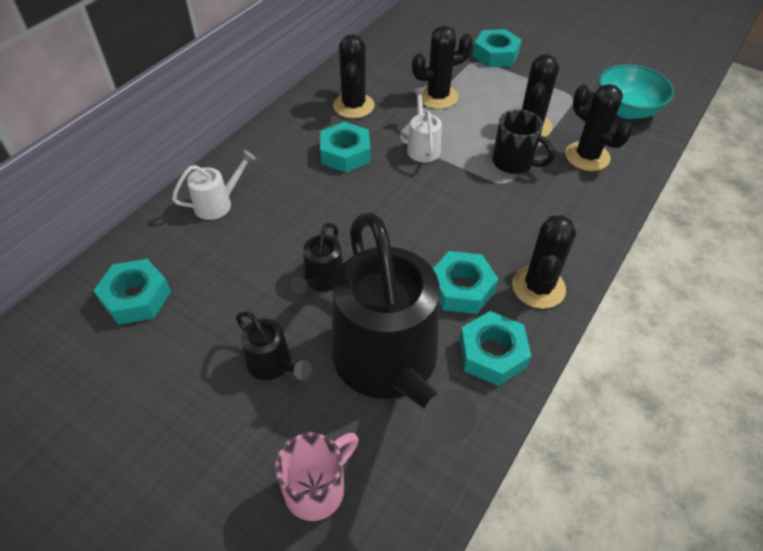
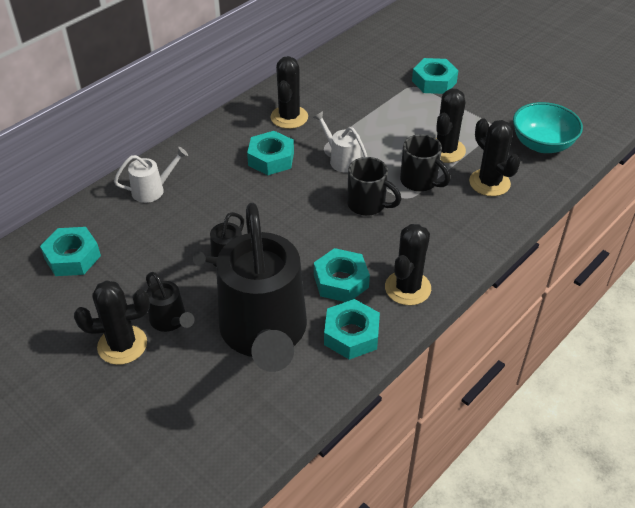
camera: 10 degrees right, 5 degrees down
pink mug [275,432,359,521] -> none
white watering can [407,87,442,162] -> white watering can turned 45 degrees counterclockwise [313,111,367,172]
black cactus [412,26,473,109] -> black cactus moved to [74,280,150,365]
none -> black mug [347,157,402,216]

